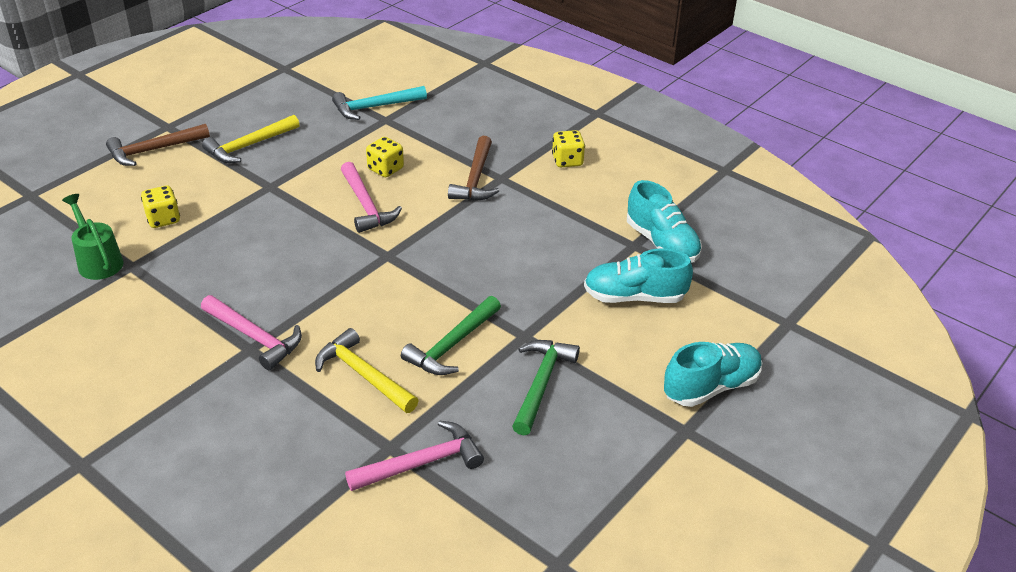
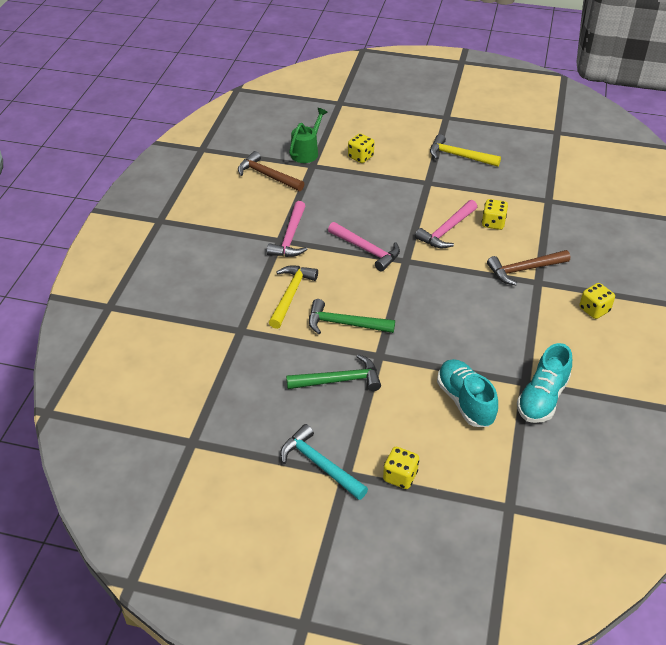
camera: 65 degrees right, 5 degrees up
brown hammer [106,124,210,166] -> brown hammer moved to [238,151,304,191]
turquoise hammer [332,86,427,120] -> turquoise hammer moved to [280,424,368,500]
pink hammer [345,421,484,491] -> pink hammer moved to [328,222,400,271]
turquoise shoe [664,342,762,407] -> yellow dice [383,447,419,489]

